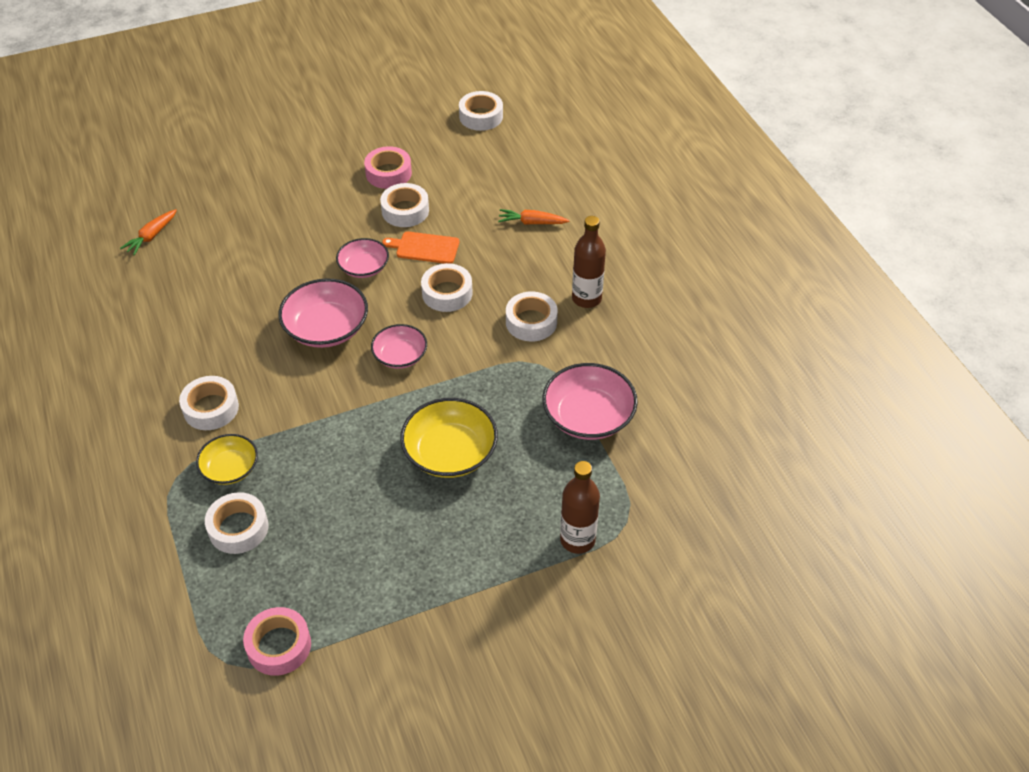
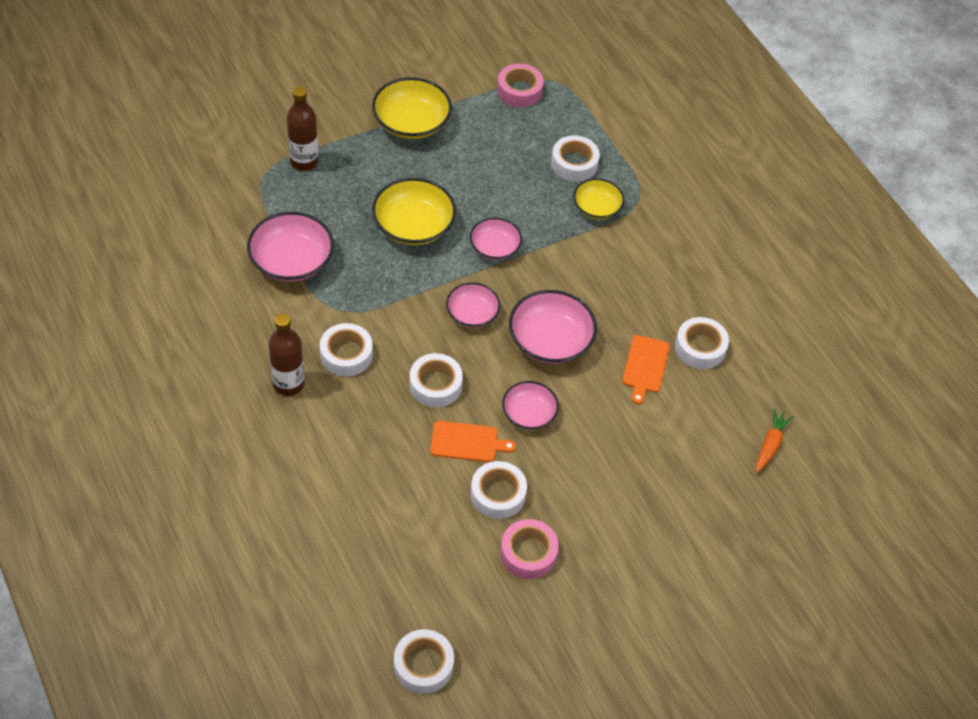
camera: 170 degrees right, 5 degrees up
white tape [179,376,239,430] -> white tape moved to [675,317,729,369]
orange carrot [498,209,570,224] -> none
none -> yellow bowl [372,77,452,139]
none -> pink bowl [470,218,522,260]
none -> orange cutting board [622,335,670,404]

